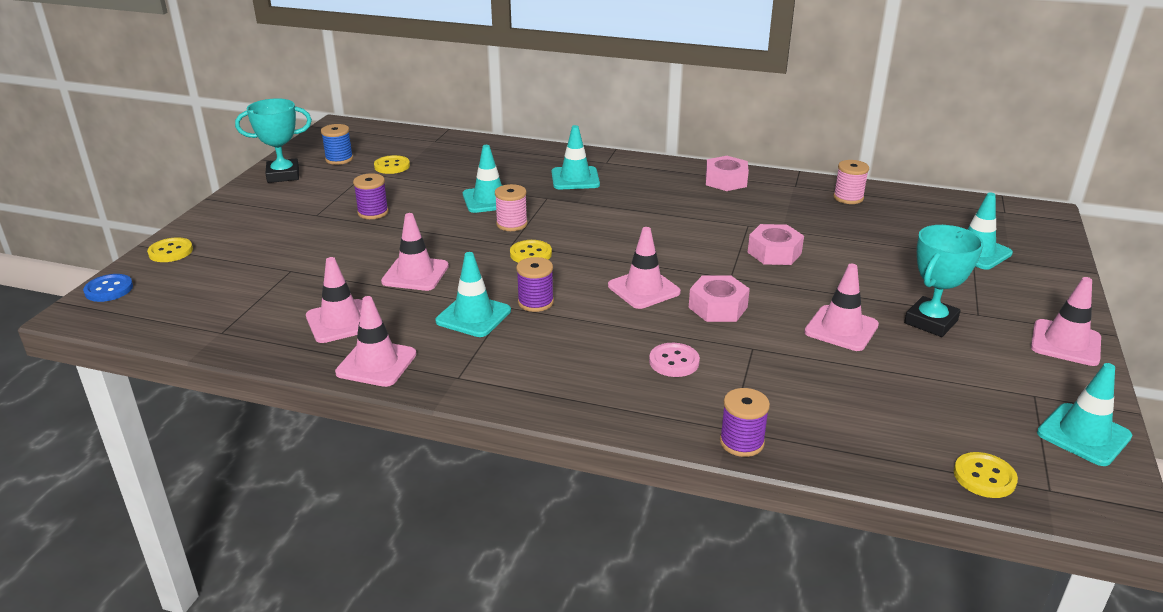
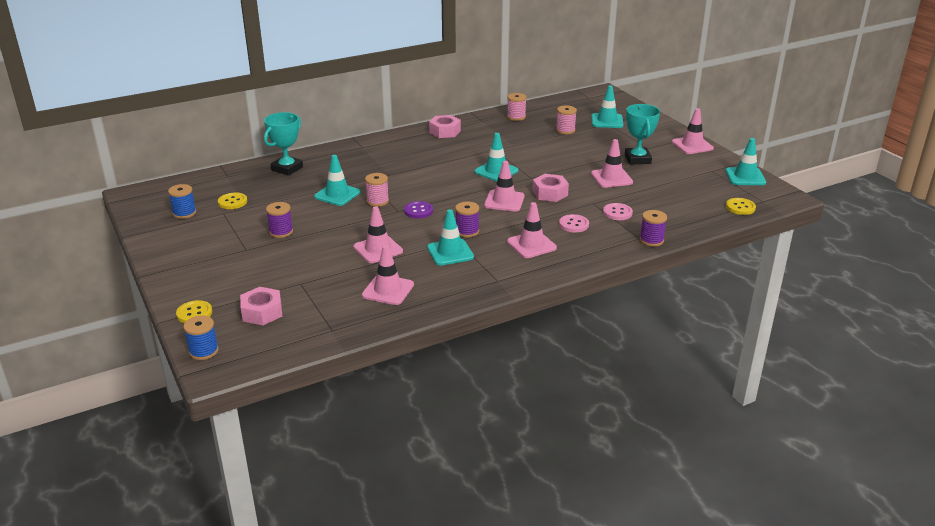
camera: 45 degrees left, 0 degrees up
blue button [83,274,133,302] -> blue spool [184,316,219,360]
turquoise trophy [235,98,312,183] -> turquoise trophy moved to [264,112,303,176]
pink traffic cone [335,296,417,387] -> pink traffic cone moved to [507,202,557,258]
yellow button [510,240,552,263] -> purple button [404,201,433,218]
turquoise traffic cone [551,125,600,189] -> turquoise traffic cone moved to [474,133,518,182]
pink nut [748,224,804,265] -> pink nut moved to [240,287,282,325]
none -> pink spool [556,105,577,134]
none -> pink button [603,203,633,220]

